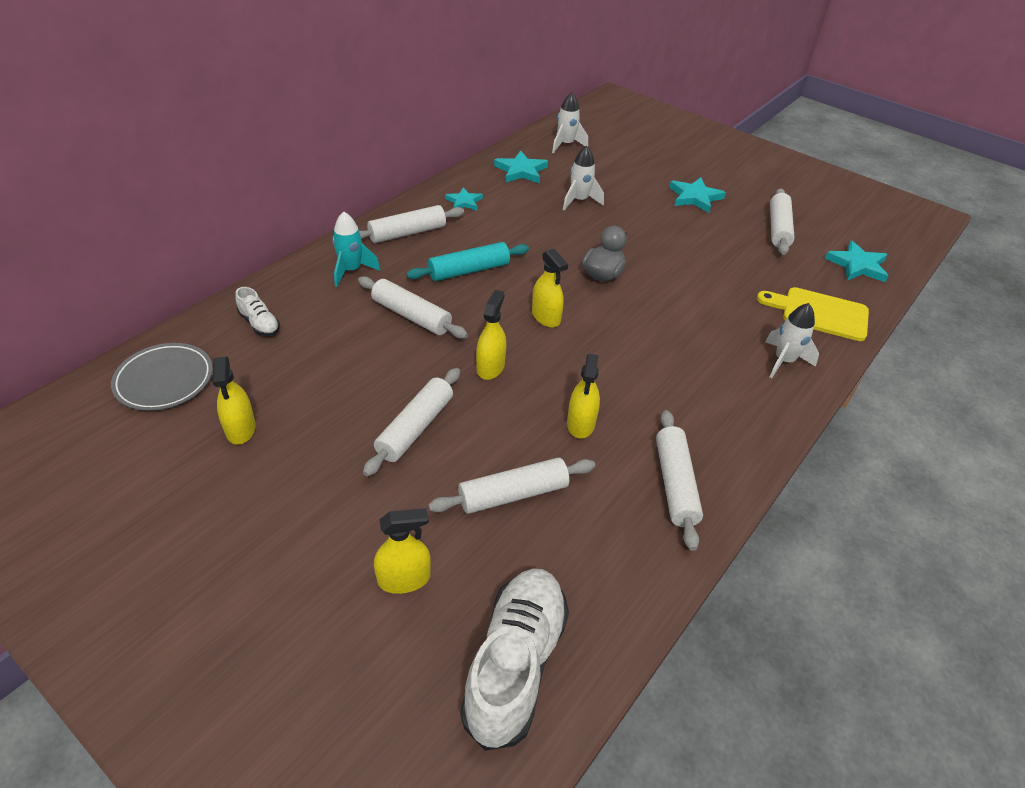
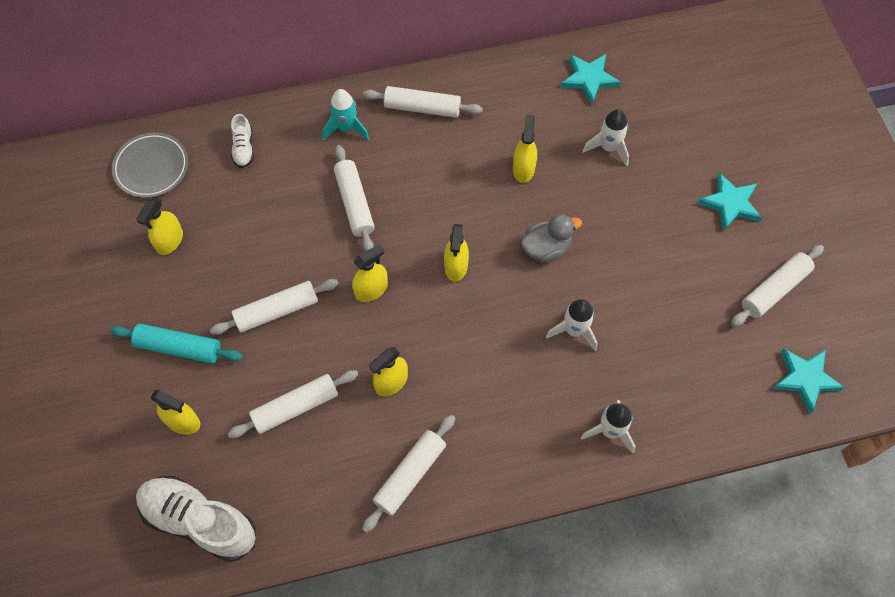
camera: 40 degrees right, 20 degrees up
turquoise rolling pin [406,242,529,281] -> turquoise rolling pin moved to [110,324,243,364]
white rolling pin [428,457,595,514] -> white rolling pin turned 45 degrees counterclockwise [228,370,358,438]
turquoise star [445,187,483,211] -> none
white shoe [460,569,569,751] -> white shoe turned 120 degrees counterclockwise [136,476,256,562]
white rocket [552,92,588,153] -> white rocket moved to [546,299,598,351]
yellow cutting board [757,287,869,341] -> none
none -> yellow spray bottle [513,114,537,183]

